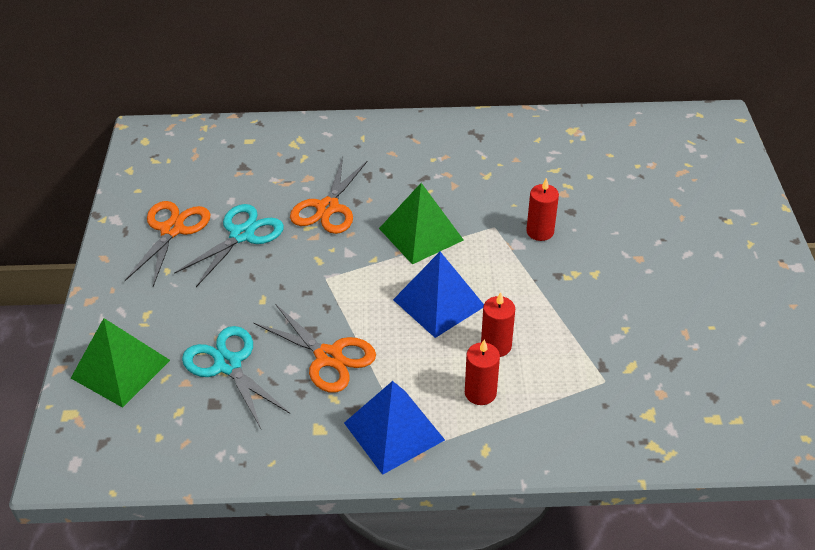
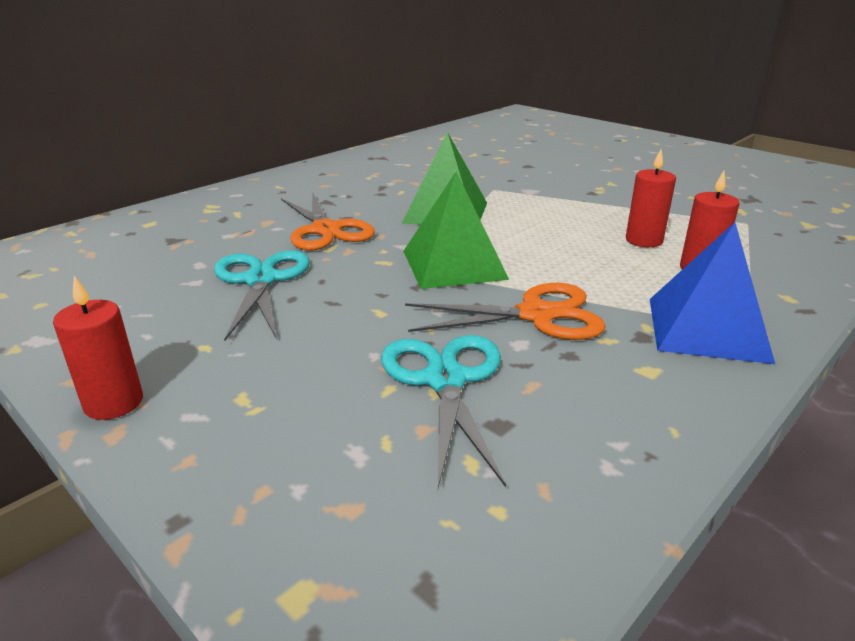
camera: 45 degrees left, 15 degrees down
green pyramid [71,318,170,408] -> green pyramid moved to [403,172,509,289]
orange scissors [125,201,210,286] -> none
turquoise scissors [182,326,290,429] -> turquoise scissors turned 75 degrees clockwise [381,335,506,488]
blue pyramid [393,252,484,338] -> none
red candle [526,178,559,241] -> red candle moved to [53,276,143,420]

